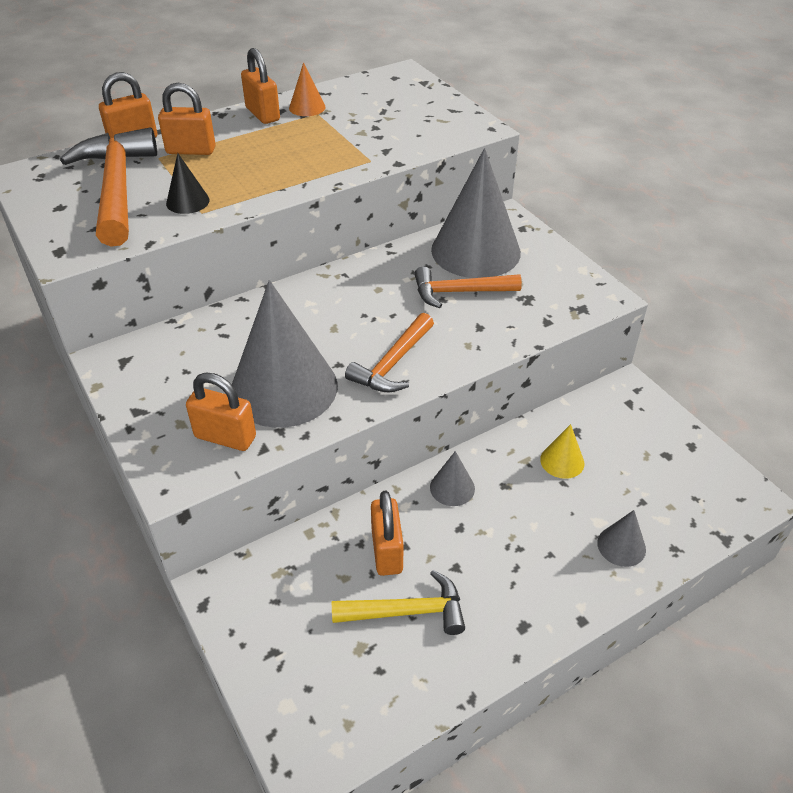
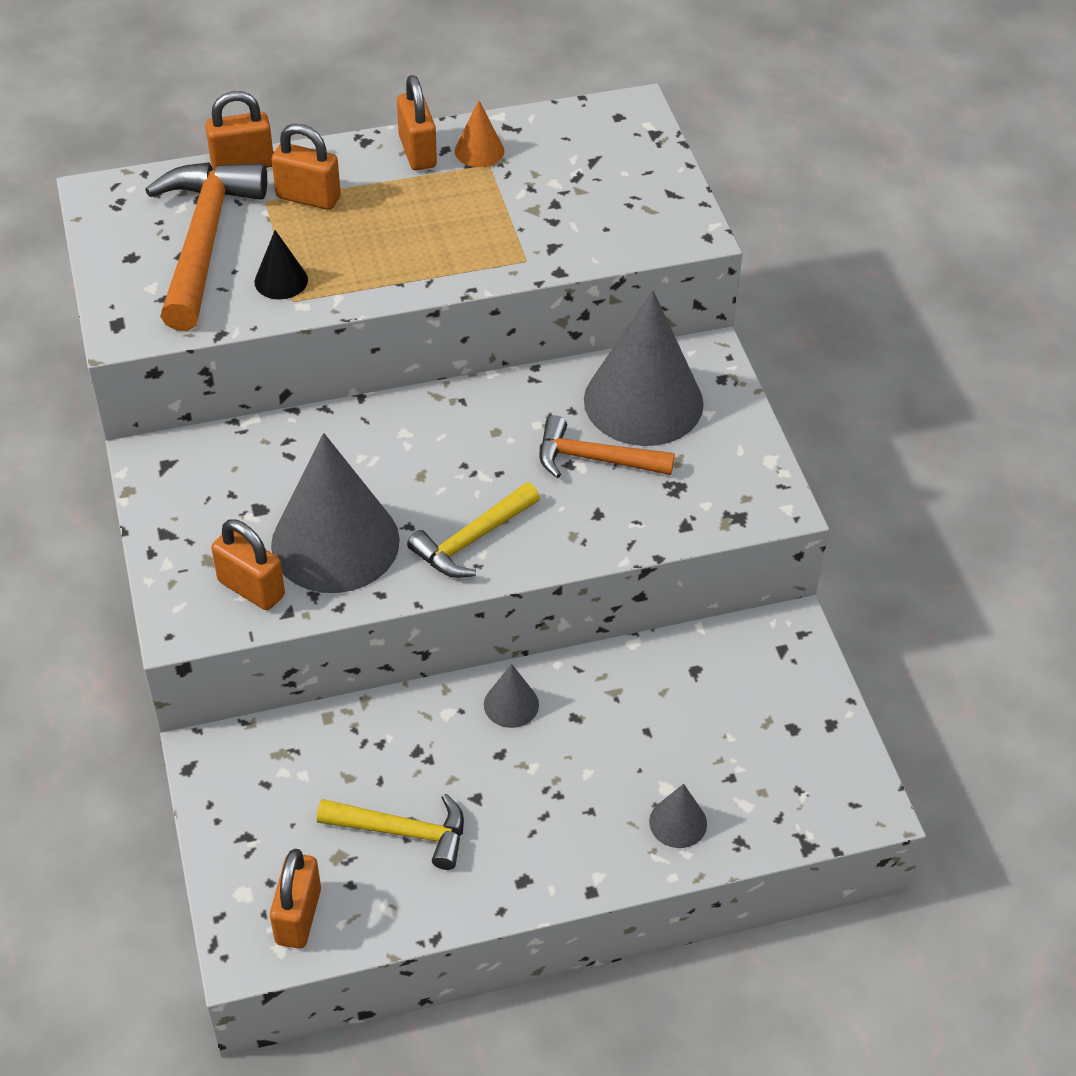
camera: 15 degrees right, 5 degrees up
orange hammer [345,313,434,392] -> yellow hammer [407,482,540,578]
orange padlock [371,491,403,576] -> orange padlock moved to [270,849,321,948]
yellow cone [540,424,584,479] -> none

